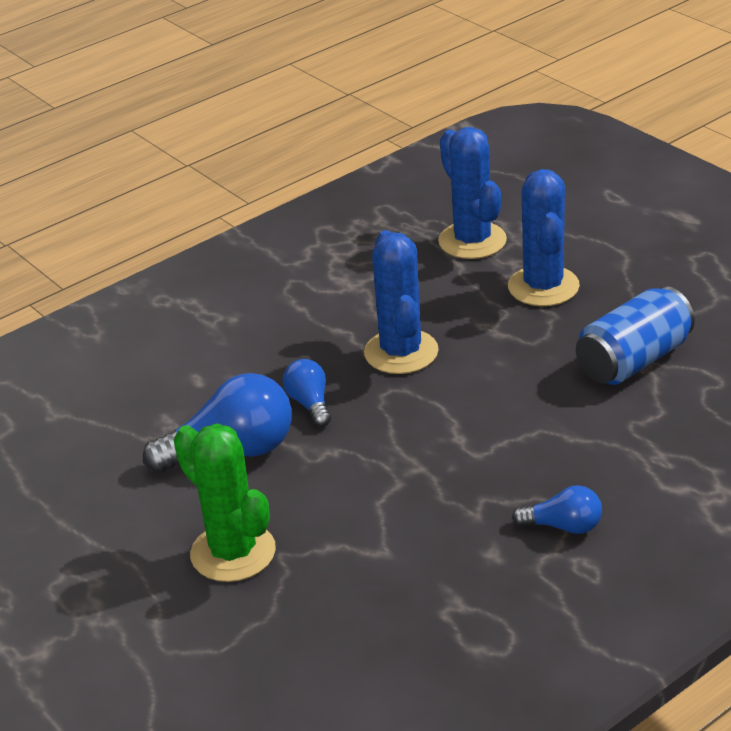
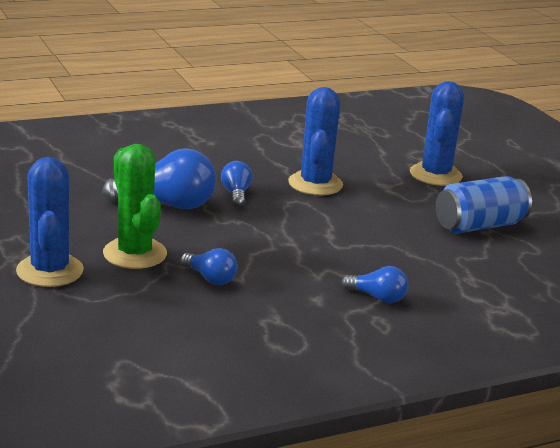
camera: 10 degrees right, 10 degrees down
blue cactus [438,127,507,259] -> blue cactus moved to [16,157,84,287]
none -> blue light bulb [181,248,238,285]

